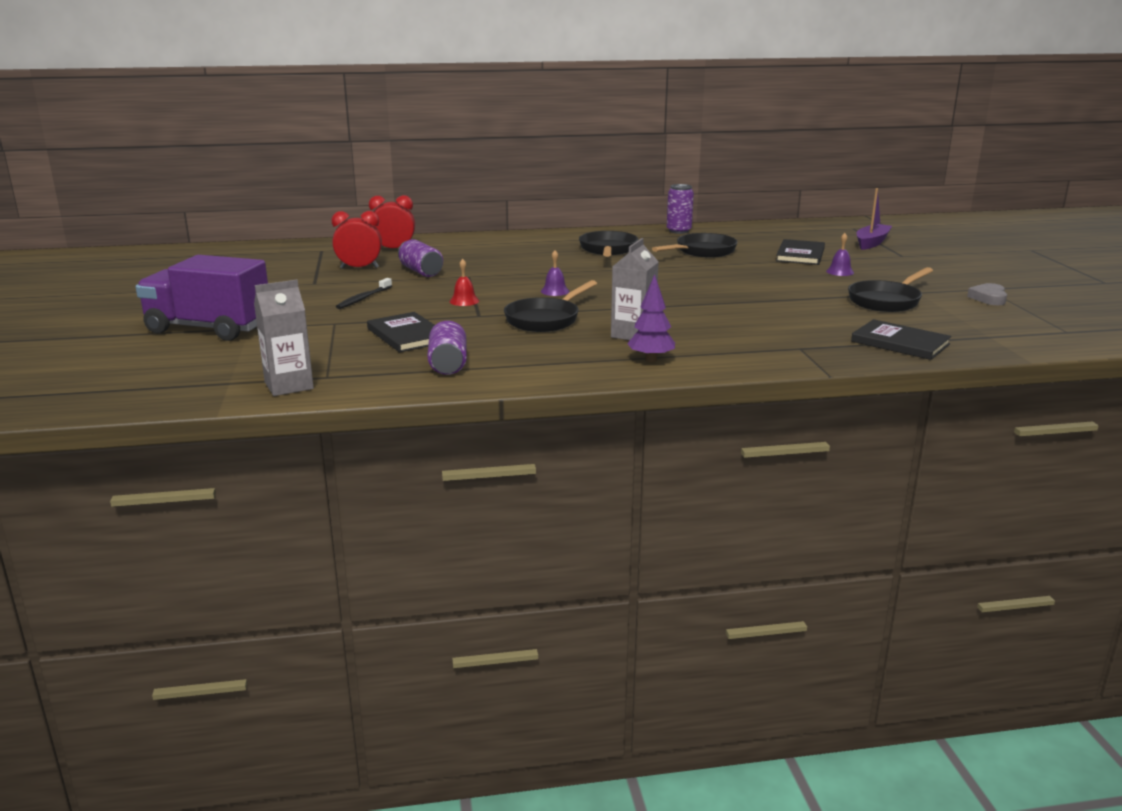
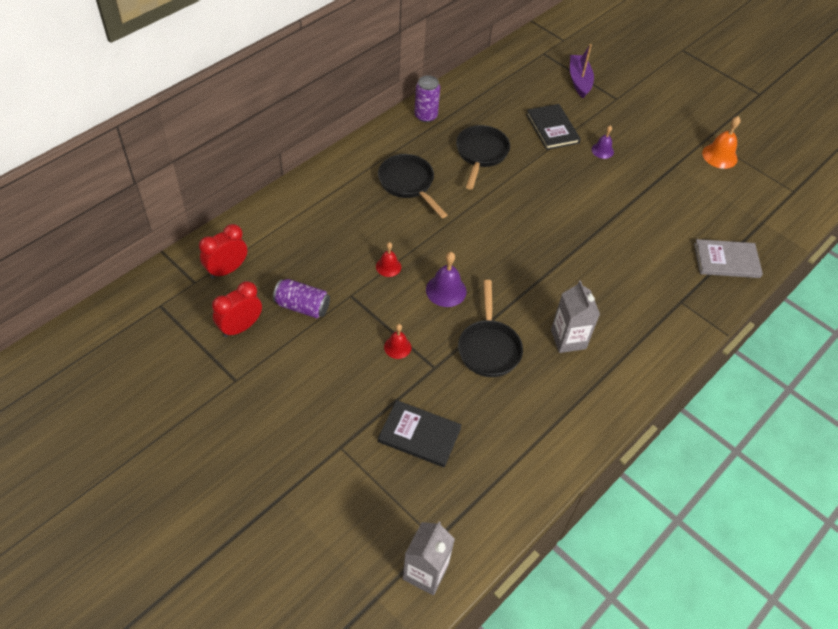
camera: 40 degrees left, 30 degrees up
purple truck [136,255,268,341] -> none
black toothbrush [336,278,392,309] -> none
purple can [427,321,467,375] -> none
purple bell [541,250,569,296] -> purple bell [426,252,467,307], size x1.57
purple tree [627,274,675,362] -> none
black pan [848,267,933,312] -> none
black book [851,319,952,360] -> grey book [694,239,763,278]
grey heart [967,283,1007,305] -> orange bell [702,116,741,169]
none -> red bell [376,242,401,277]

